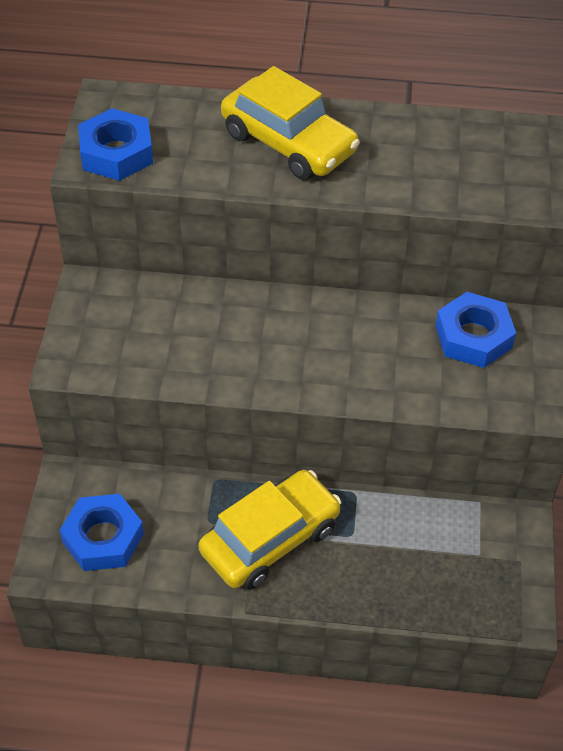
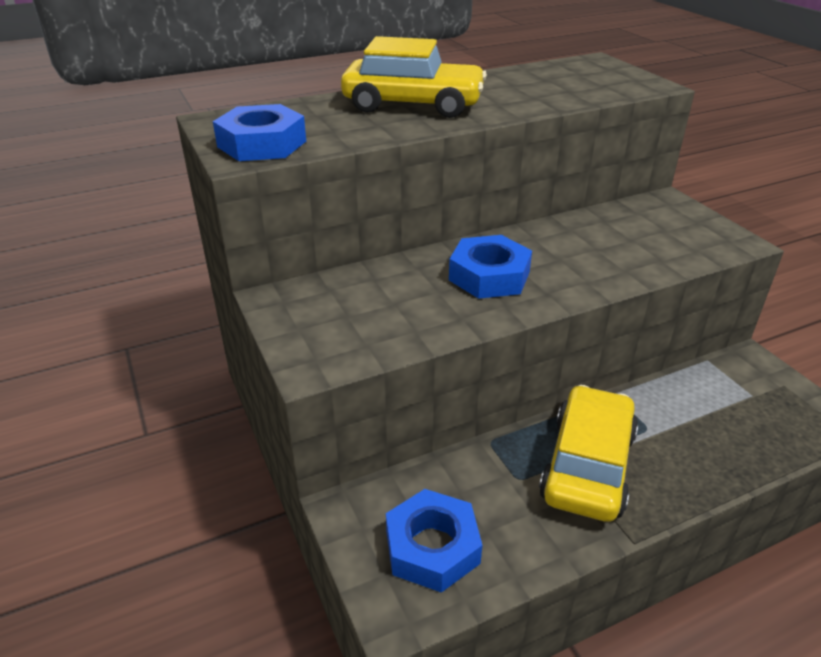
camera: 30 degrees left, 15 degrees down
blue nut [435,292,516,368] -> blue nut moved to [449,235,532,299]

